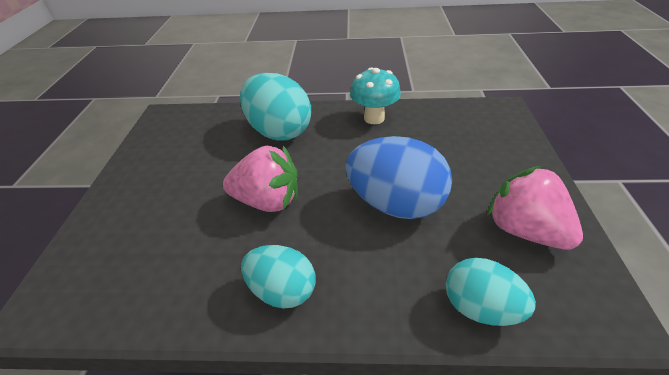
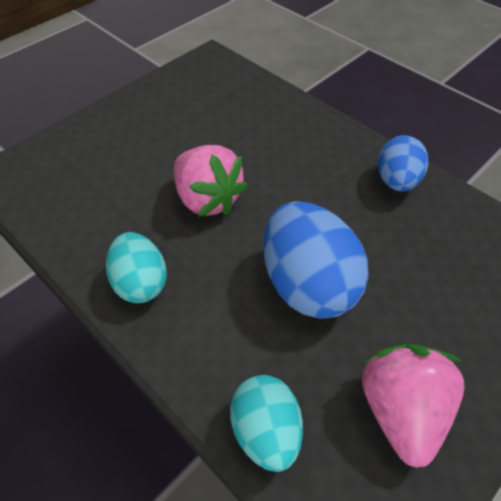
camera: 40 degrees right, 10 degrees up
turquoise egg [240,73,311,141] -> none
turquoise mushroom [350,67,401,124] -> blue egg [378,135,428,191]

